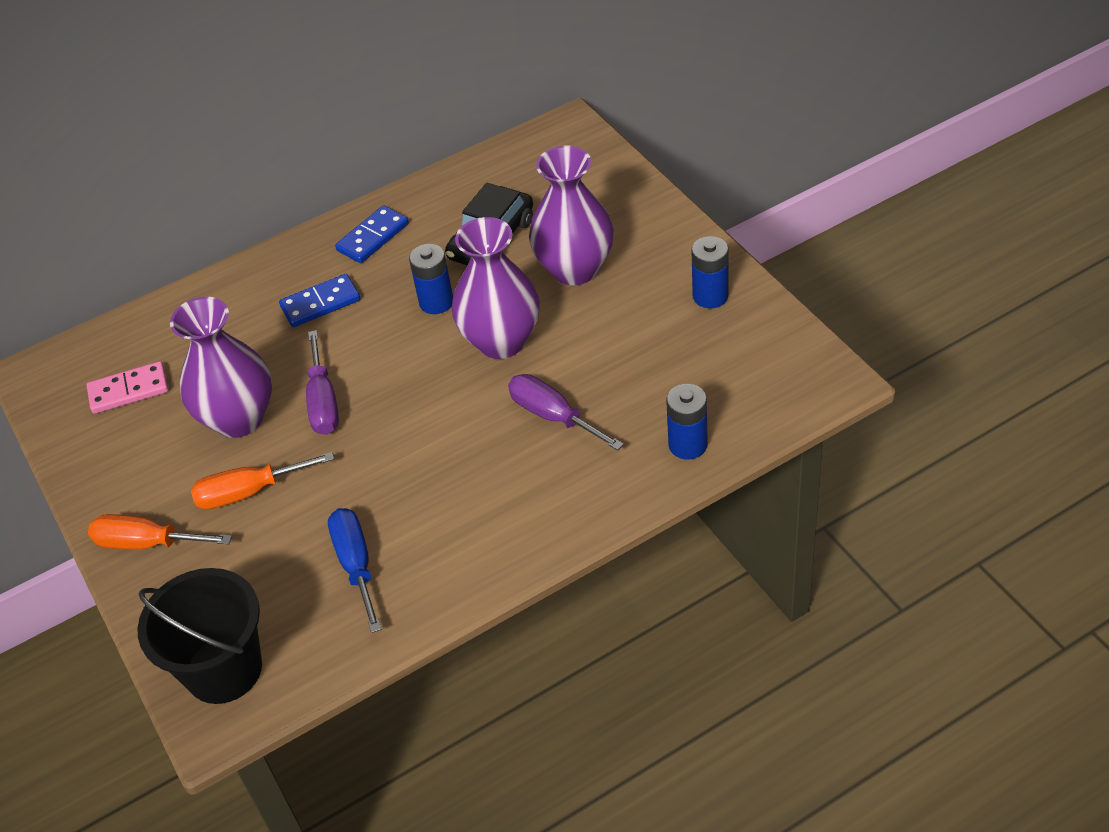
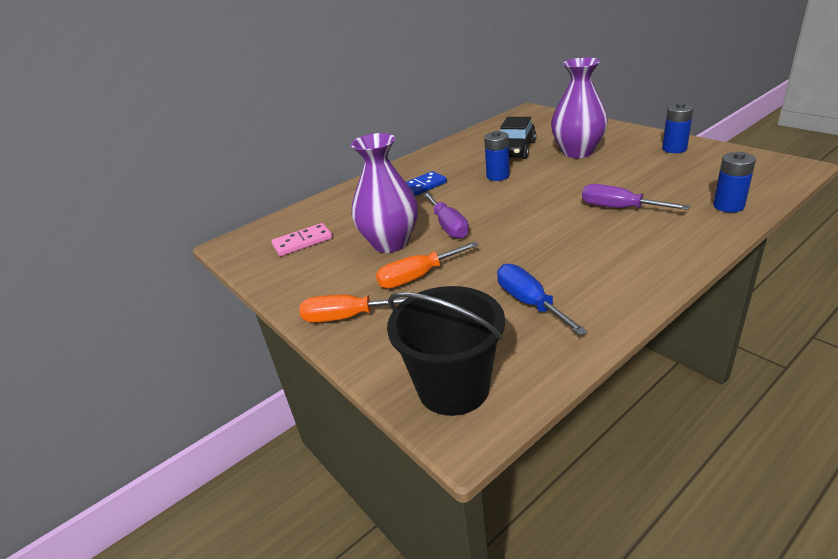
camera: 10 degrees left, 15 degrees down
blue domino [335,205,409,263] -> none
purple vase [452,217,540,359] -> none

